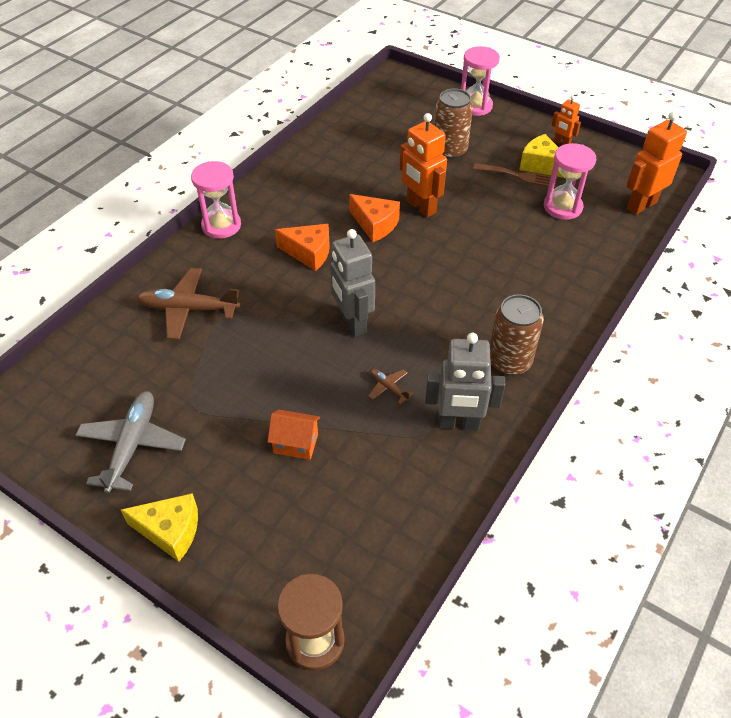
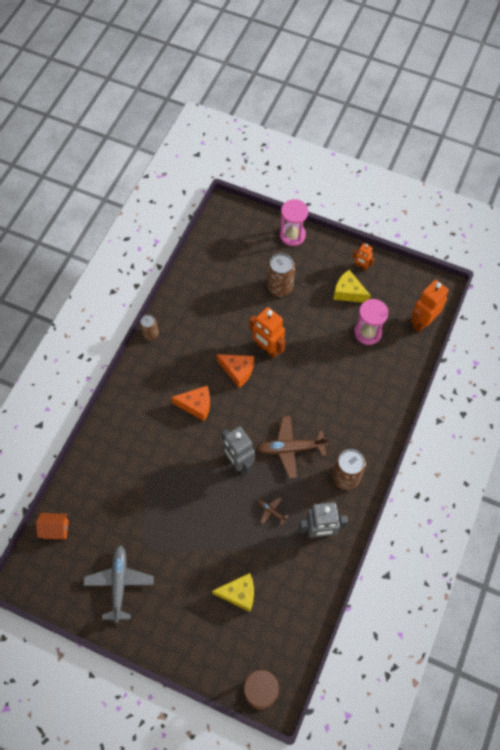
camera: 10 degrees left, 15 degrees up
yellow cheese [121,493,198,562] -> yellow cheese moved to [212,573,254,612]
brown plane [137,268,240,340] -> brown plane moved to [256,416,329,478]
pink hourglass [191,161,241,239] -> none
orange house [268,410,320,460] -> orange house moved to [36,513,69,539]
brown fork [473,163,557,188] -> none
none -> brown can [140,315,159,340]

